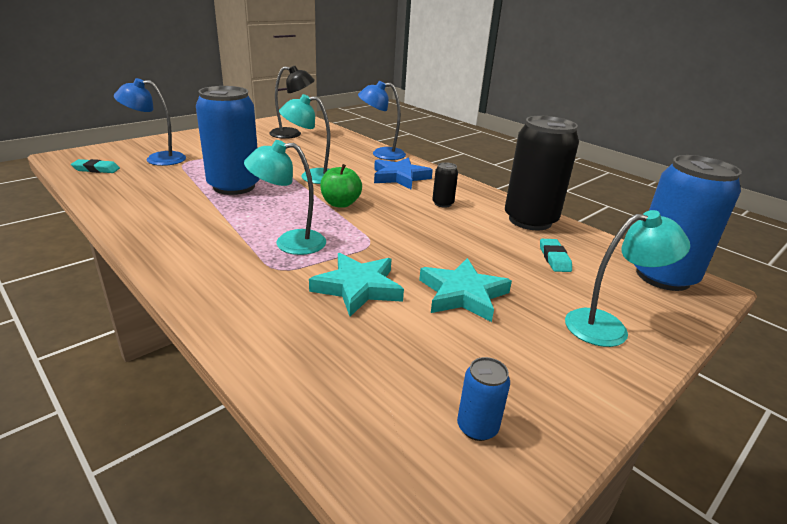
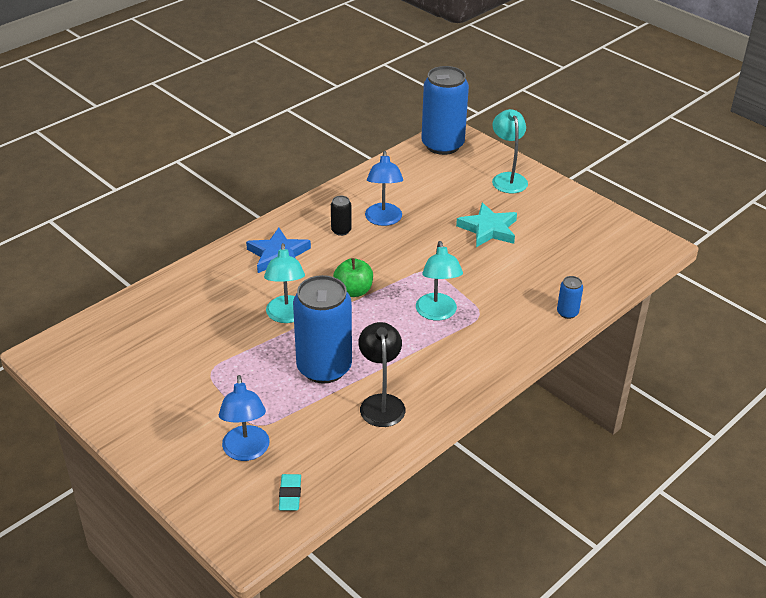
camera: 90 degrees left, 10 degrees up
black lamp [270,66,315,139] -> black lamp moved to [359,322,405,427]
turquoise star [309,253,404,317] -> none
blue lamp [358,81,406,160] -> blue lamp moved to [365,151,403,226]
blue can [457,357,510,441] -> blue can moved to [557,276,583,319]
black can [505,116,579,230] -> none
turquoise eraser [540,239,572,272] -> none

